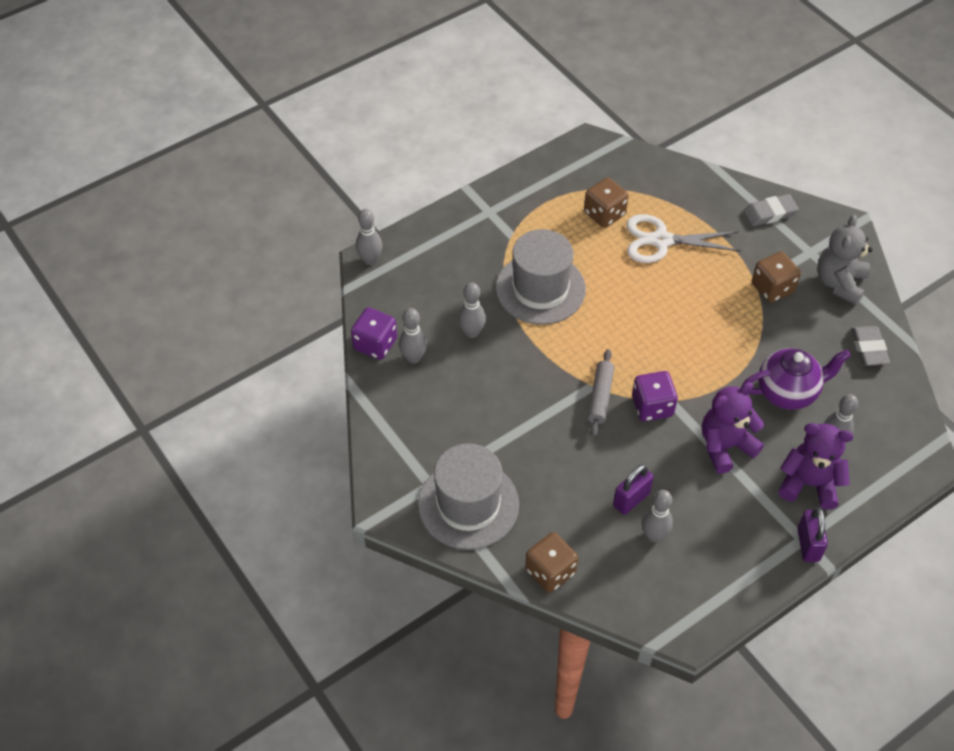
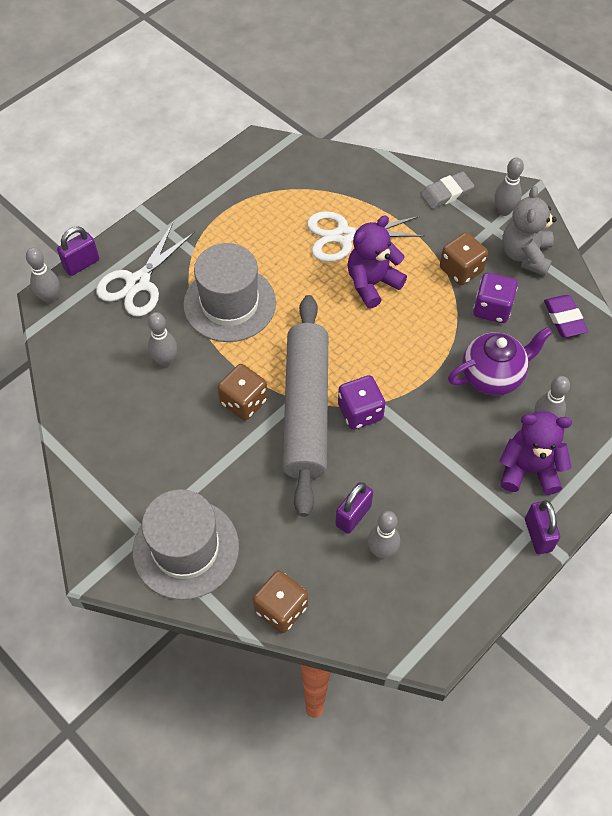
camera: 10 degrees left, 5 degrees up
purple dice [351,307,397,360] -> purple dice moved to [473,273,518,323]
grey bowling pin [399,308,427,364] -> grey bowling pin moved to [495,158,524,216]
brown dice [584,178,629,228] -> brown dice moved to [218,364,268,421]
grey rolling pin [588,349,614,437] -> grey rolling pin [283,295,328,517], size x2.28
purple teddy bear [702,382,764,474] -> purple teddy bear moved to [348,215,407,308]
grey eraser [851,326,890,366] -> purple eraser [544,295,588,337]
none -> purple padlock [57,227,99,276]
none -> white scissors [96,223,195,317]

